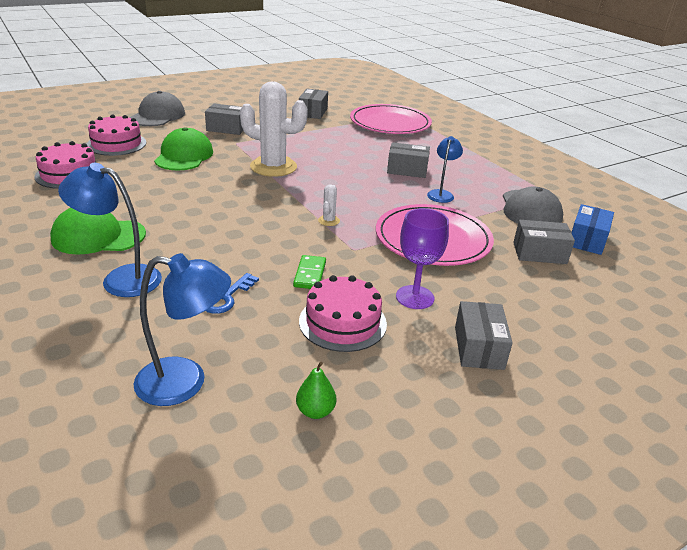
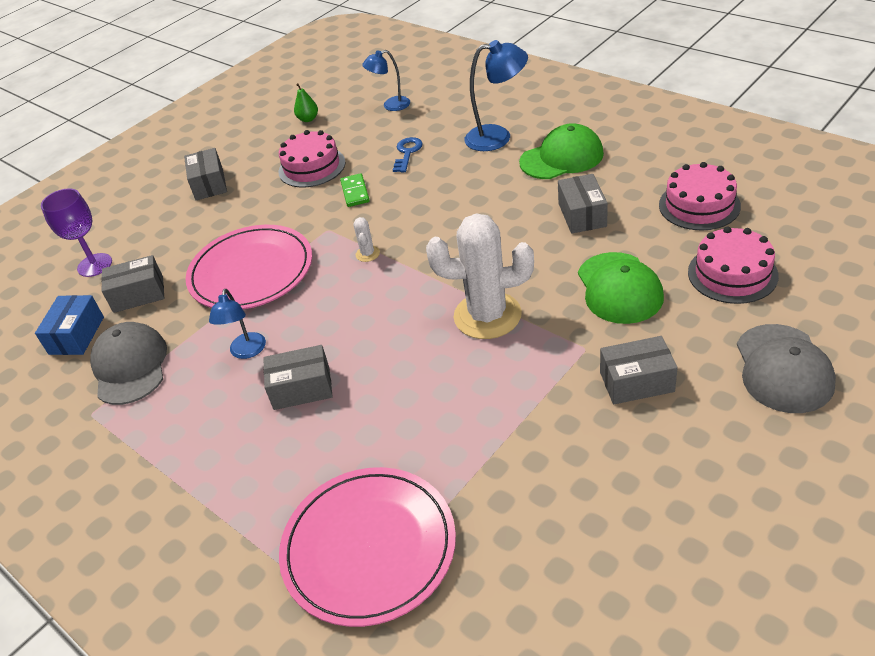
camera: 170 degrees right, 10 degrees up
blue lamp [133,253,231,406] -> blue lamp [362,50,410,111], size x0.64
grey box [299,89,328,119] -> grey box moved to [558,174,608,234]
purple goblet [396,208,449,309] -> purple goblet moved to [41,188,112,277]

